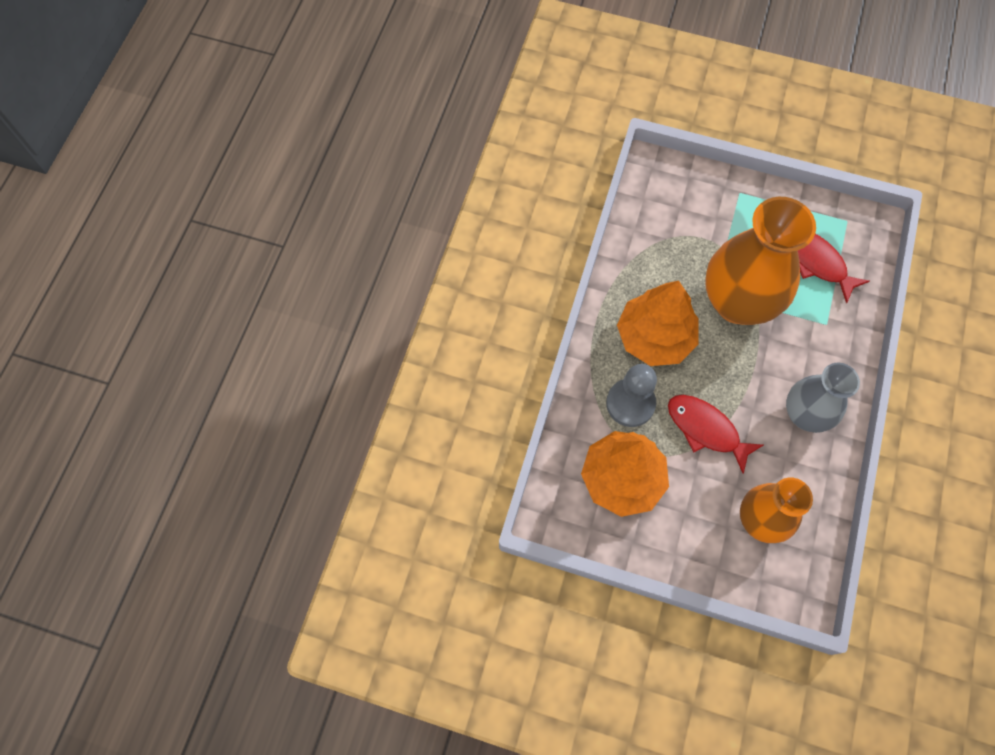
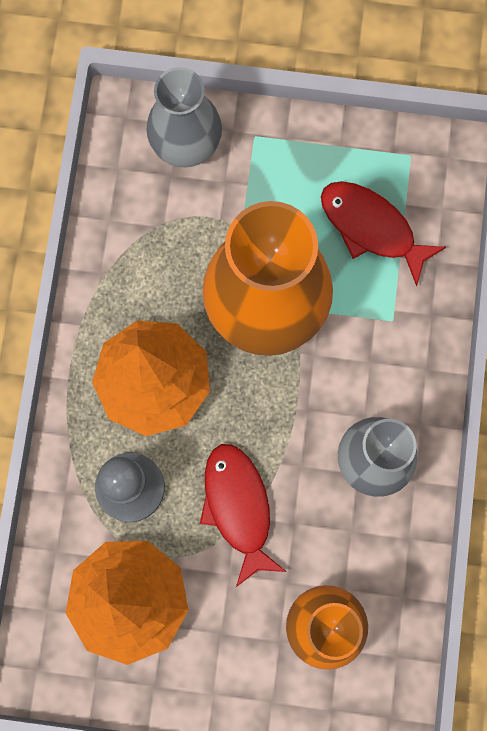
camera: 10 degrees left, 10 degrees up
red fish [668,395,763,474] -> red fish turned 45 degrees clockwise [200,444,286,587]
none -> grey vase [146,67,222,167]

